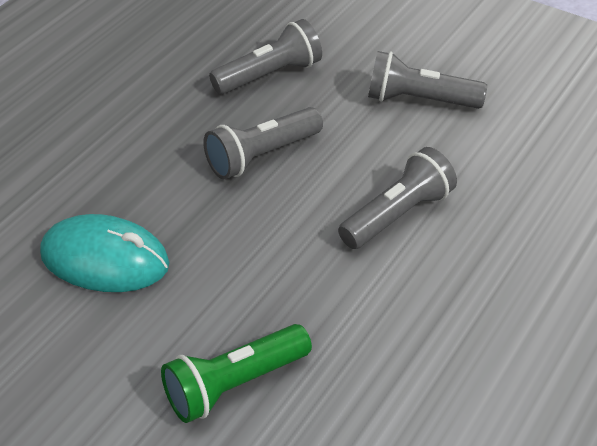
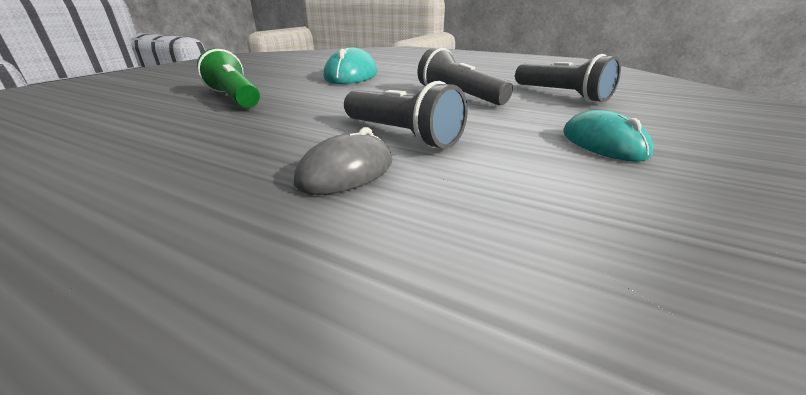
camera: 85 degrees right, 15 degrees down
grey flashlight [368,51,487,109] -> turquoise mouse [563,110,654,162]
none -> grey mouse [294,127,392,195]

